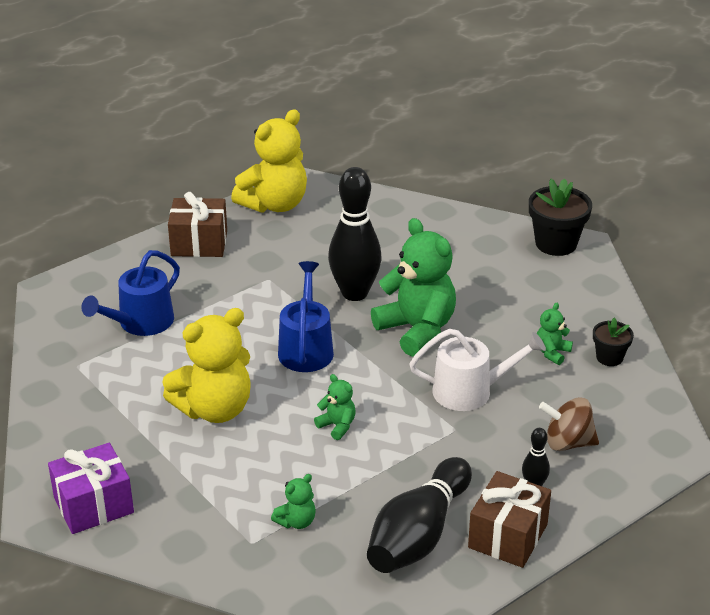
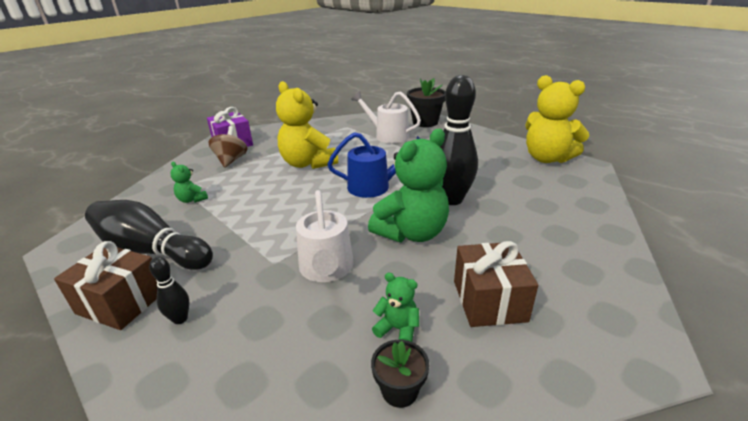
camera: 85 degrees right, 5 degrees down
blue watering can [81,250,180,336] -> white watering can [351,91,421,143]
brown gift [168,192,227,257] -> brown gift moved to [454,241,538,327]
green teddy bear [314,374,356,440] -> none
black flower pot [529,179,592,256] -> black flower pot moved to [407,78,446,127]
brown spinning top [539,397,599,451] -> brown spinning top moved to [208,126,247,167]

